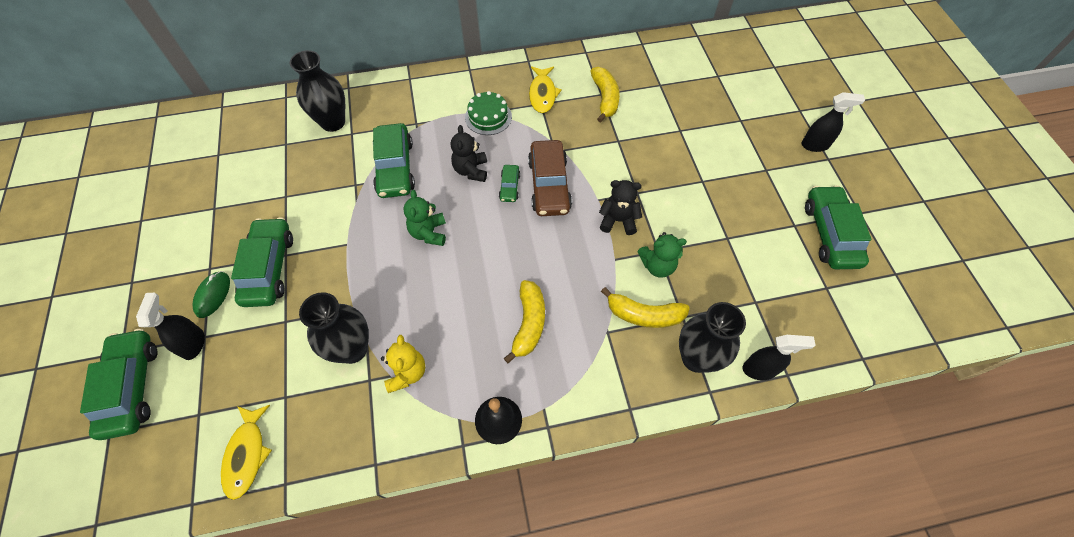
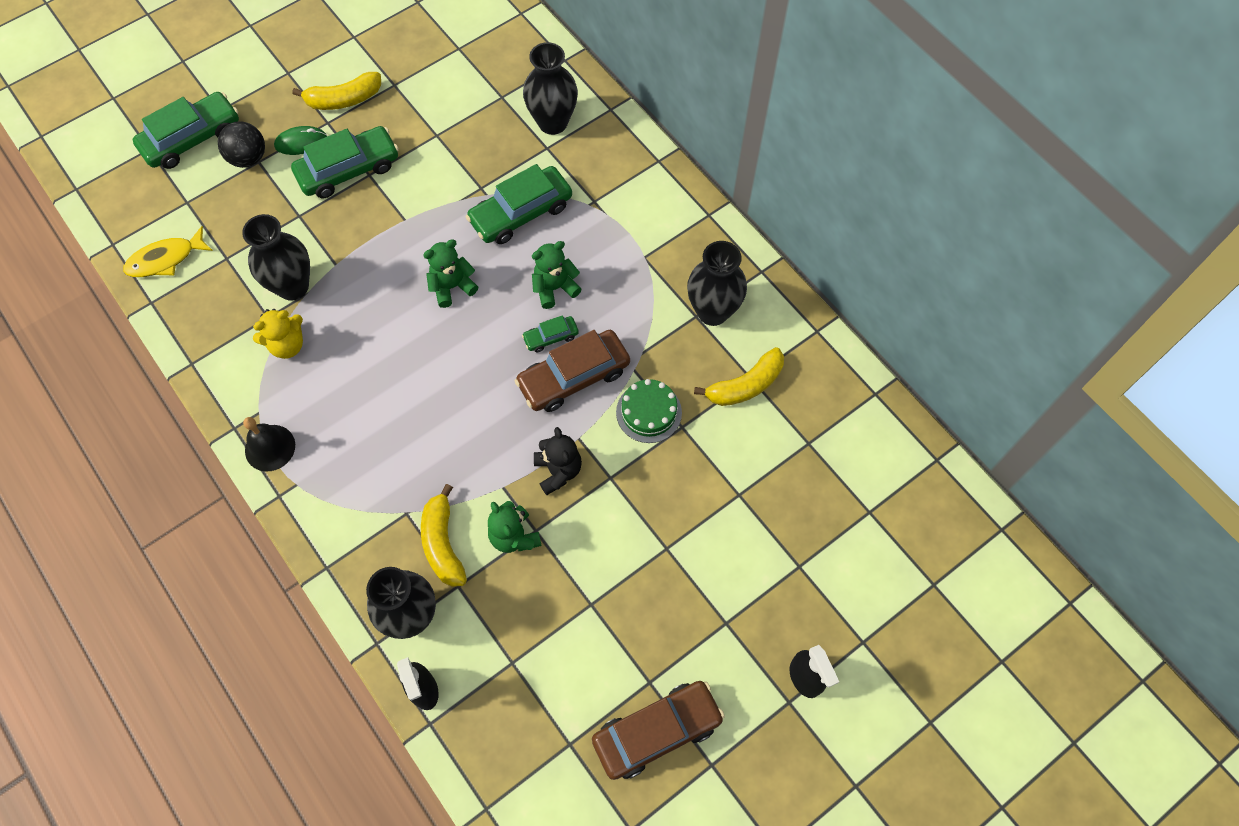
camera: 65 degrees right, 5 degrees up
black spray bottle [136,293,205,360] -> black ball [218,121,265,168]
black teddy bear [451,125,487,182] -> green teddy bear [532,241,581,309]
green cake [465,91,512,135] -> green cake moved to [616,379,682,443]
yellow banana [504,280,545,364] -> yellow banana moved to [292,72,381,110]
yellow fish [529,67,562,113] -> black vase [687,241,747,326]
green car [805,185,872,269] -> brown car [592,681,725,780]

